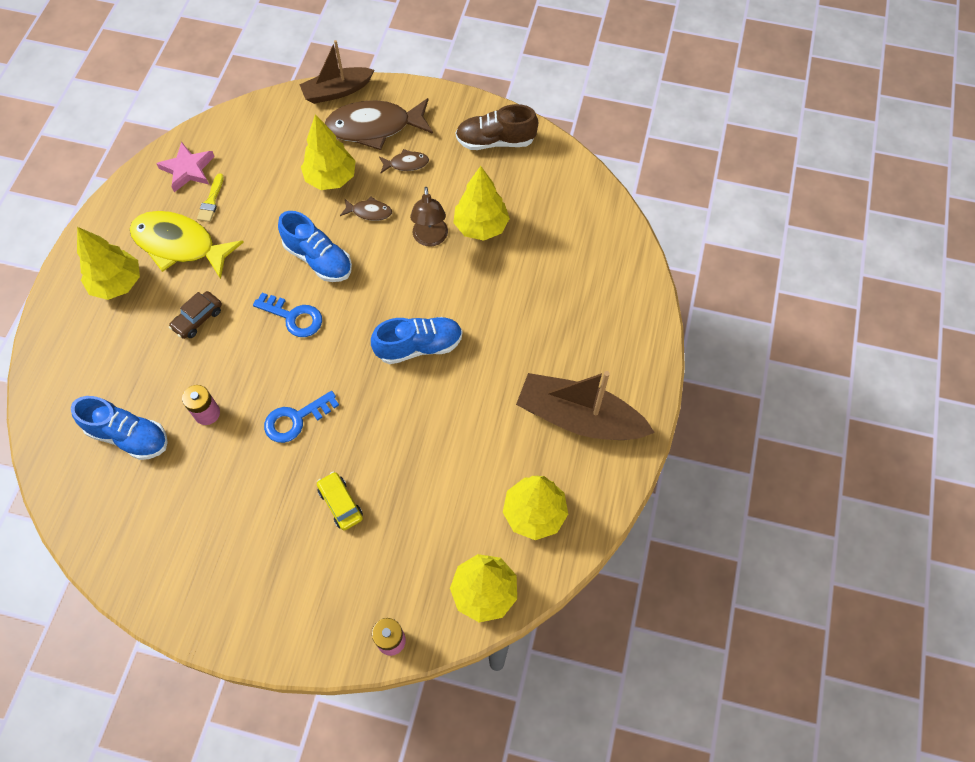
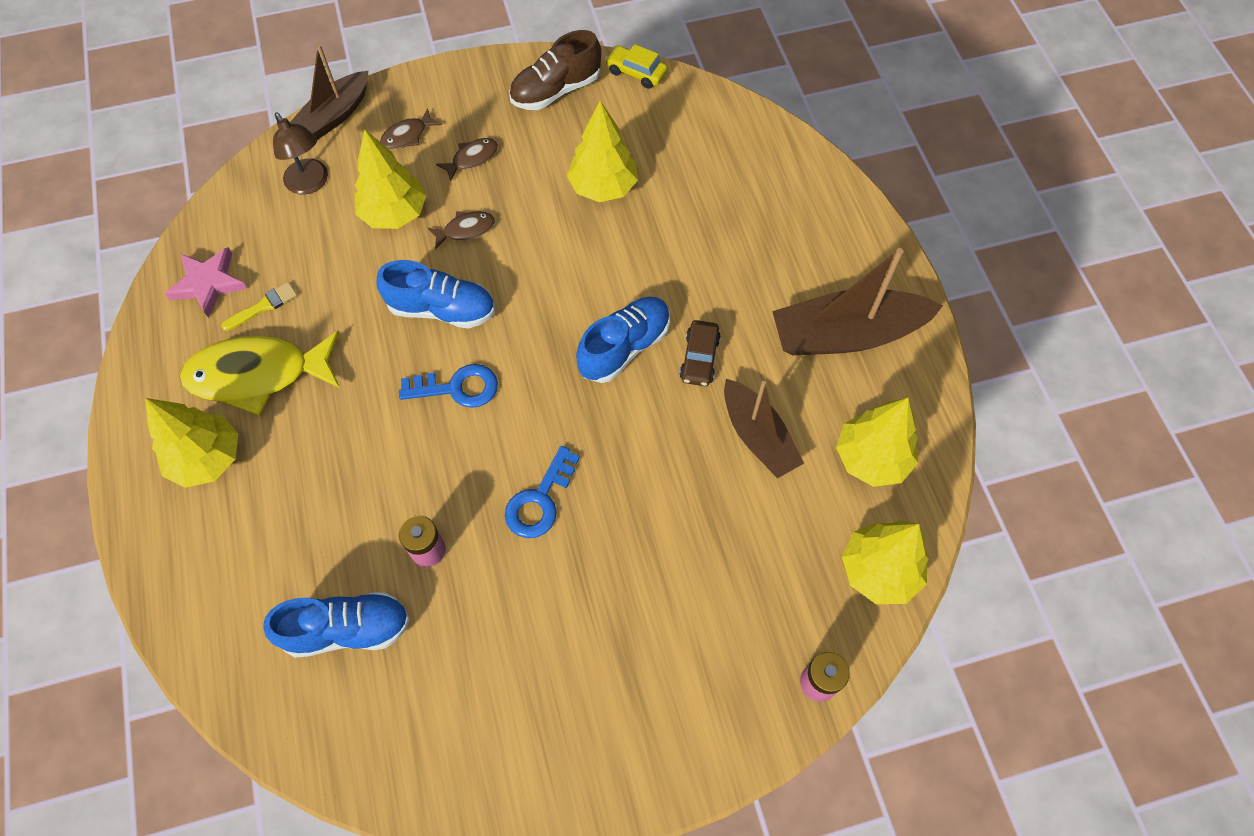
camera: 30 degrees left, 0 degrees up
brown car [169,291,222,339] -> brown car moved to [680,320,721,386]
yellow brush [197,173,224,222] -> yellow brush turned 105 degrees counterclockwise [221,282,298,331]
yellow car [317,471,363,530] -> yellow car moved to [605,44,668,89]
brown fish [325,98,433,150] -> brown fish [380,108,442,149], size x0.46
brown lamp [410,187,448,246] -> brown lamp moved to [273,113,328,195]
none -> brown boat [724,379,804,479]

